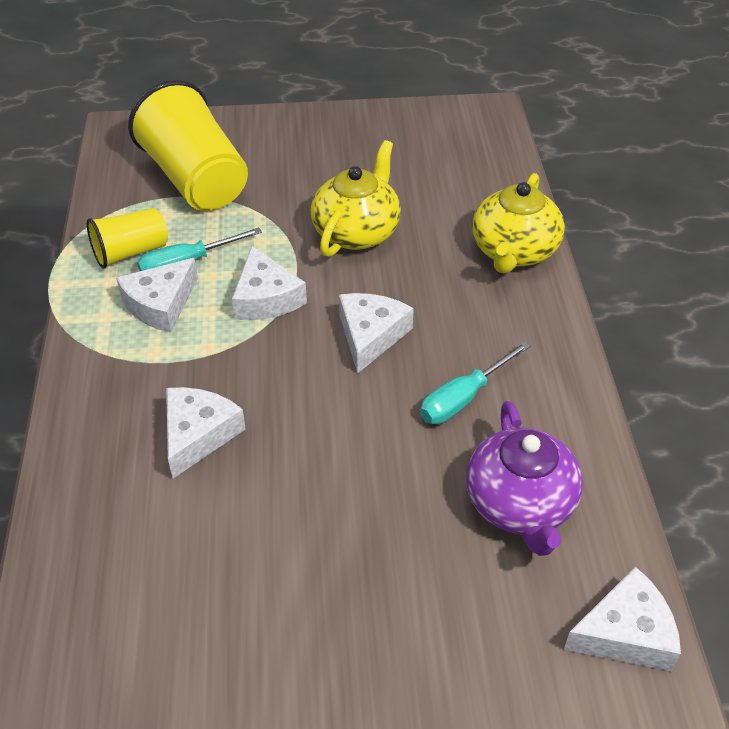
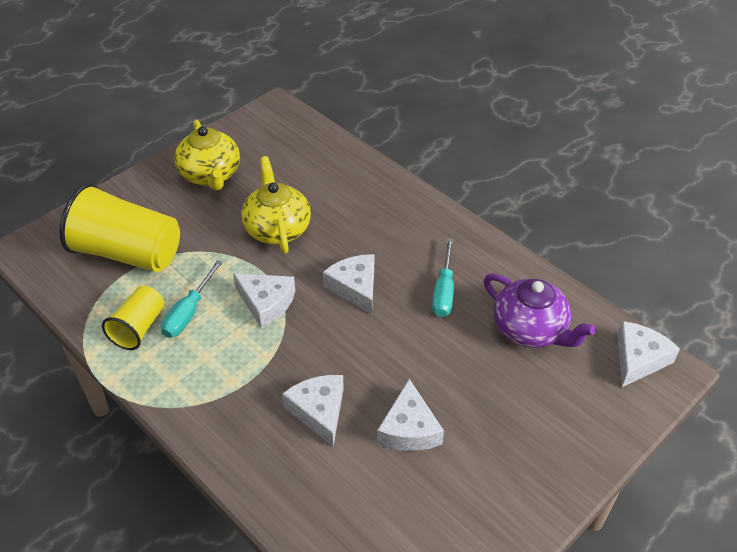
camera: 40 degrees left, 0 degrees up
white cheese [116,258,198,332] -> white cheese moved to [377,379,444,451]
yellow teapot [472,173,565,274] -> yellow teapot moved to [174,119,240,190]

